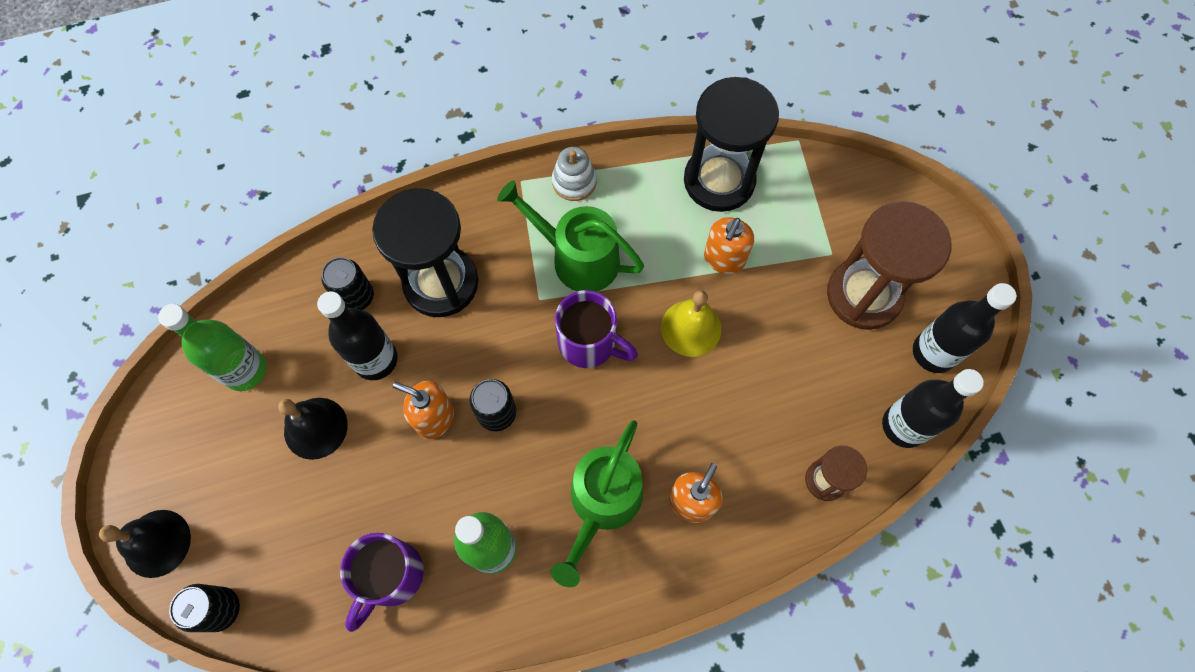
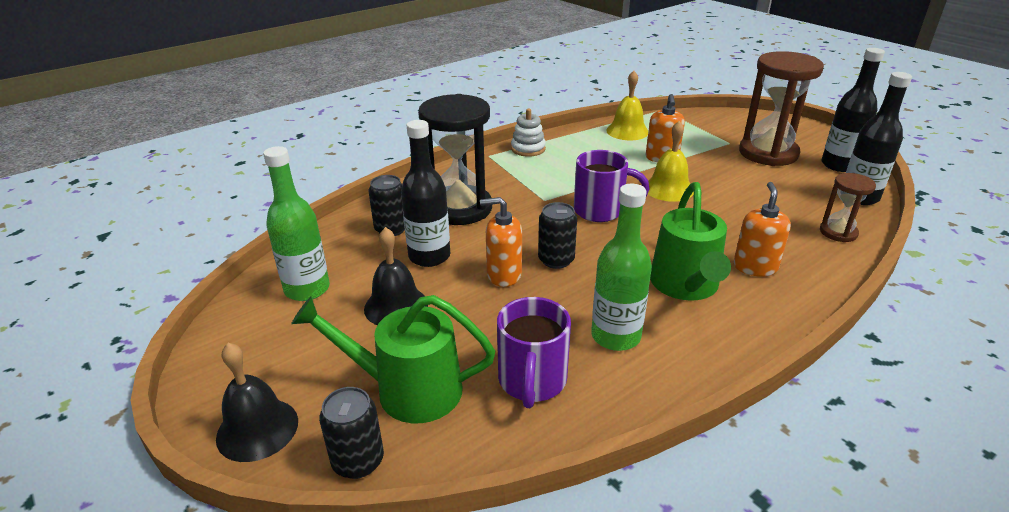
camera: 20 degrees left, 35 degrees down
green watering can [497,180,644,292] -> green watering can moved to [291,295,495,423]
black hourglass [684,77,779,212] -> yellow bell [606,71,648,140]

